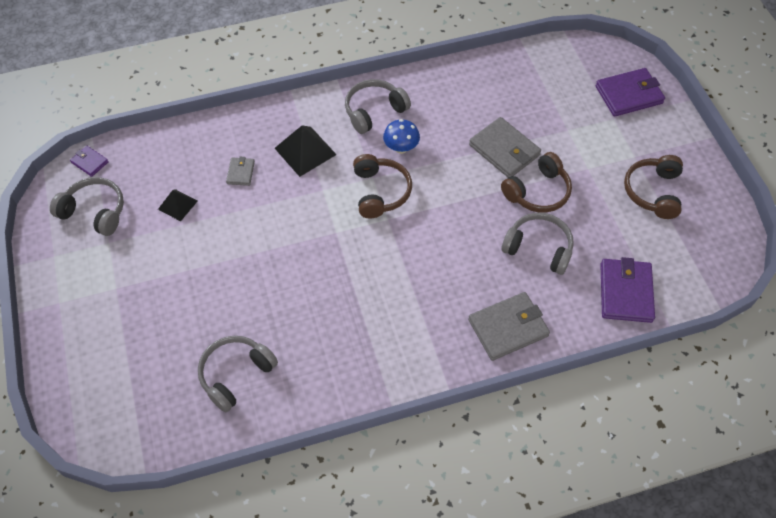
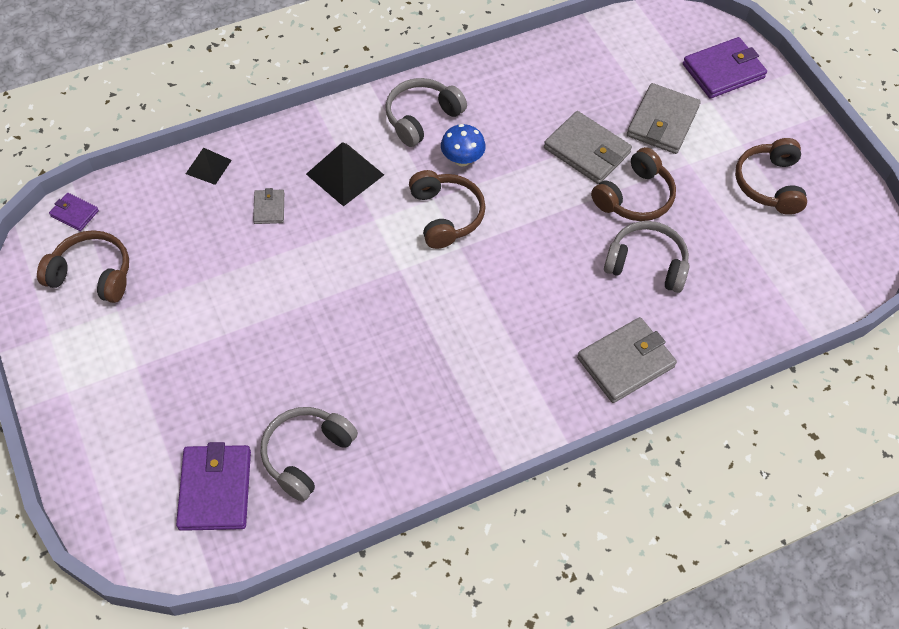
camera: 10 degrees left, 0 degrees up
grey headphones [50,177,124,236] -> brown headphones [37,230,129,303]
black pyramid [158,189,198,221] -> black pyramid moved to [186,148,232,185]
purple wallet [600,257,655,323] -> purple wallet moved to [176,442,251,531]
none -> grey wallet [627,83,701,154]

